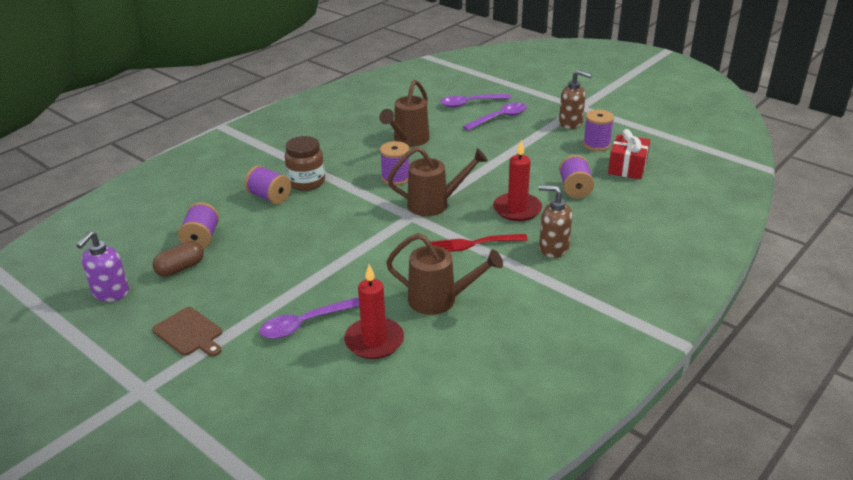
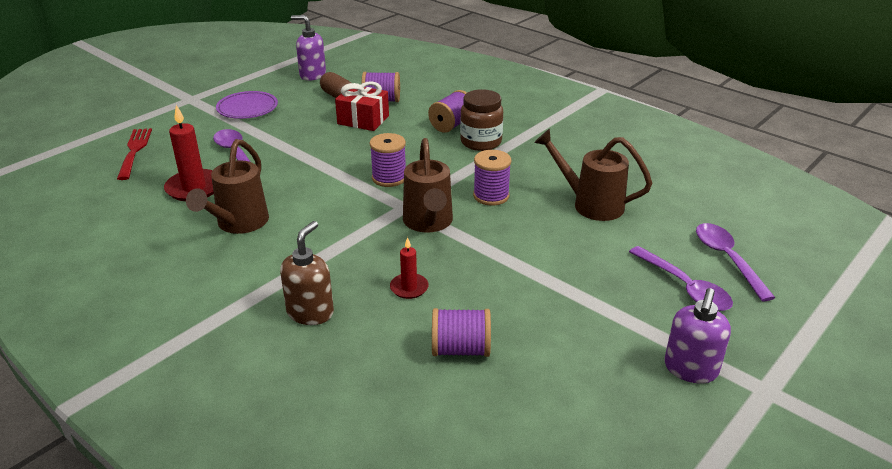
camera: 90 degrees right, 0 degrees up
brown cutting board [152,307,222,357] -> purple plate [216,91,278,119]
red fork [431,234,528,252] -> red fork moved to [117,128,152,180]
red candle [493,140,542,221] -> red candle [390,237,429,299], size x0.57
brown soap dispenser [559,70,592,129] -> purple soap dispenser [664,288,731,384]
purple spool [583,110,614,151] -> purple spool moved to [370,133,406,187]
red gift [608,129,650,179] -> red gift moved to [335,81,389,131]

